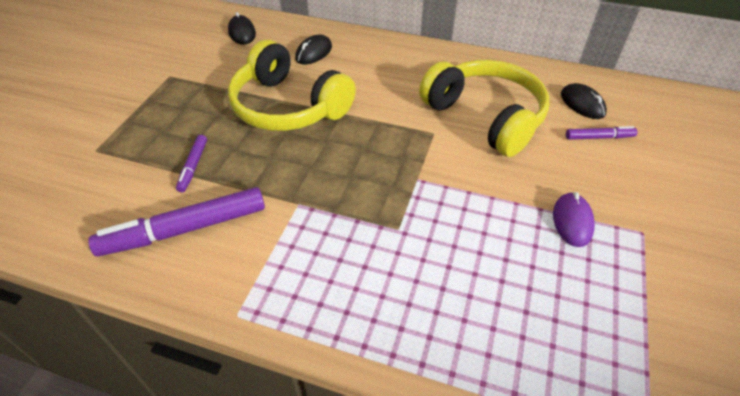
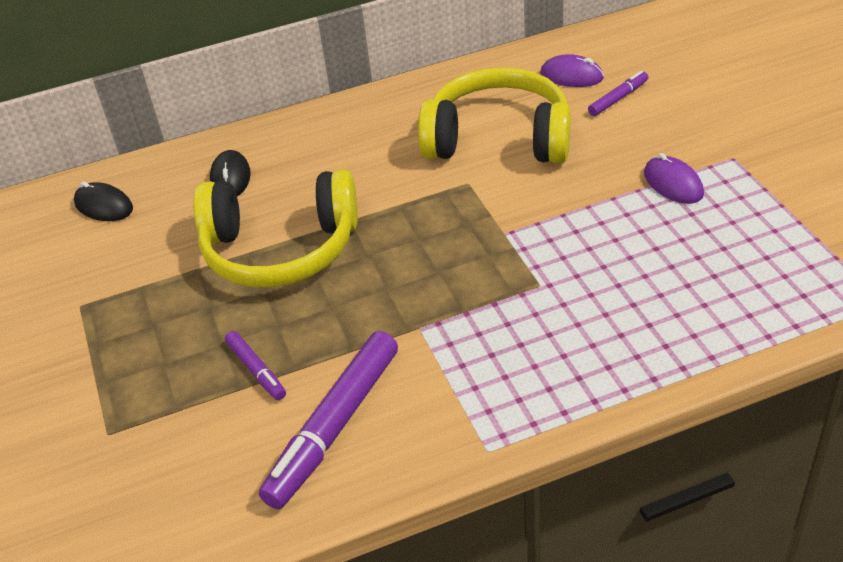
camera: 35 degrees left, 5 degrees down
black mouse [561,83,607,119] -> purple mouse [540,54,604,87]

